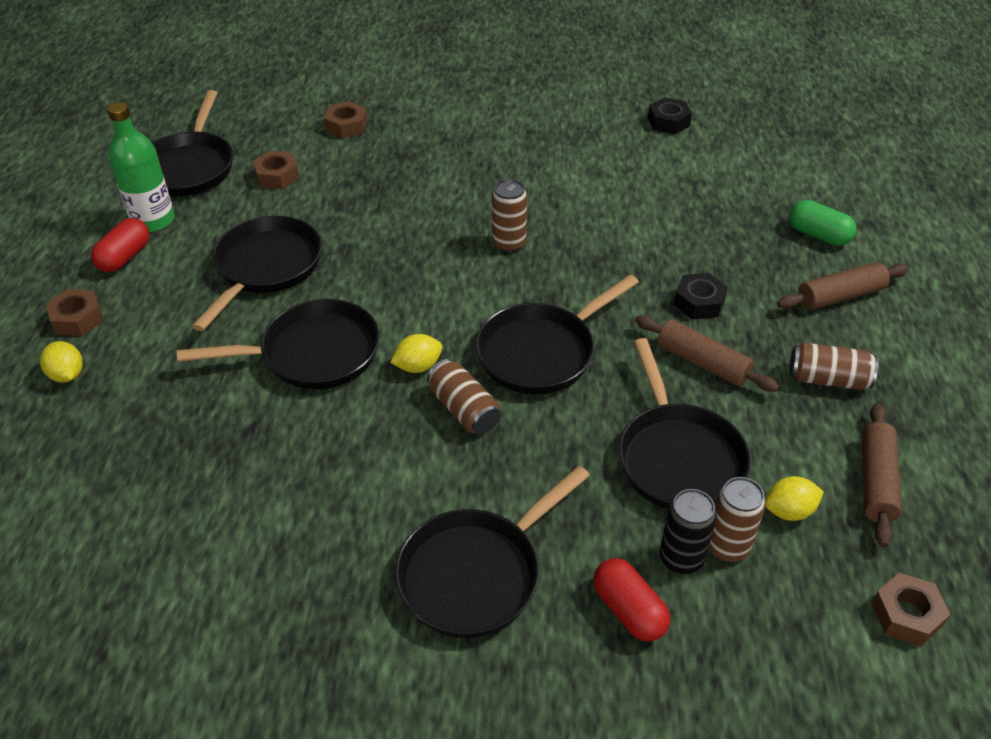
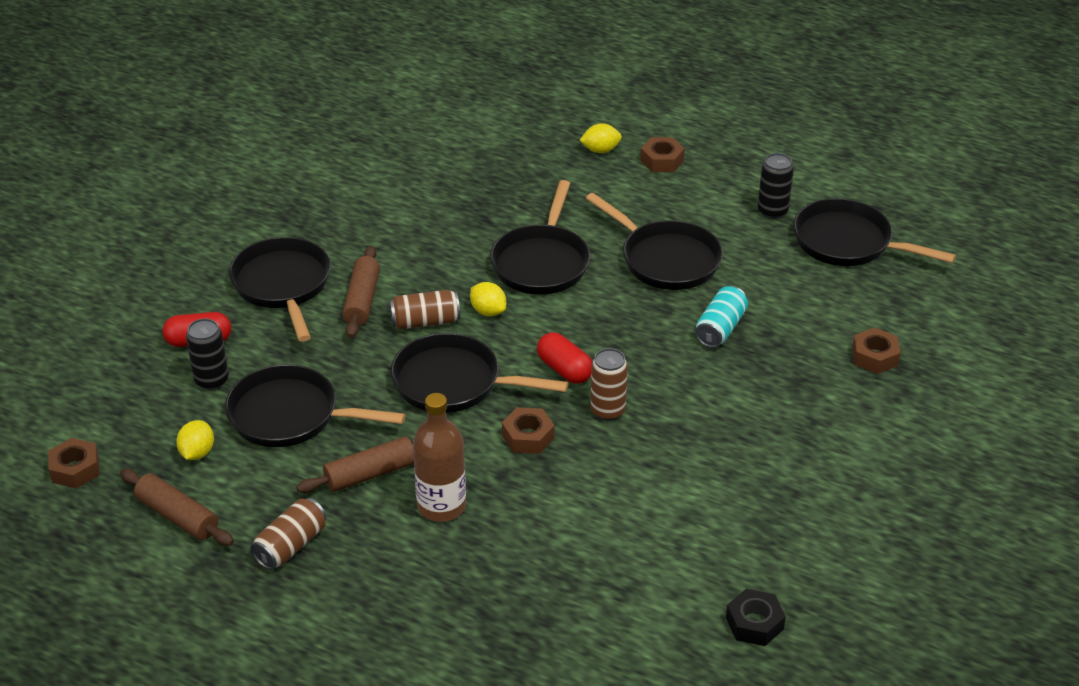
camera: 115 degrees right, 5 degrees down
red capsule [91,218,150,272] -> red capsule moved to [537,332,592,384]
green bottle [107,102,175,232] -> black can [758,153,794,219]
brown nut [252,151,300,190] -> brown nut moved to [502,407,555,454]
yellow lemon [390,334,442,373] -> yellow lemon turned 45 degrees counterclockwise [470,282,506,316]
black pan [475,274,639,394] -> black pan turned 60 degrees counterclockwise [391,333,569,413]
black nut [674,273,728,320] -> brown bottle [413,393,466,522]
brown can [709,477,766,562] -> none
brown rolling pin [777,262,909,310] -> brown rolling pin moved to [342,246,380,338]
green capsule [789,200,856,246] -> none
none -> turquoise can [695,286,748,348]

